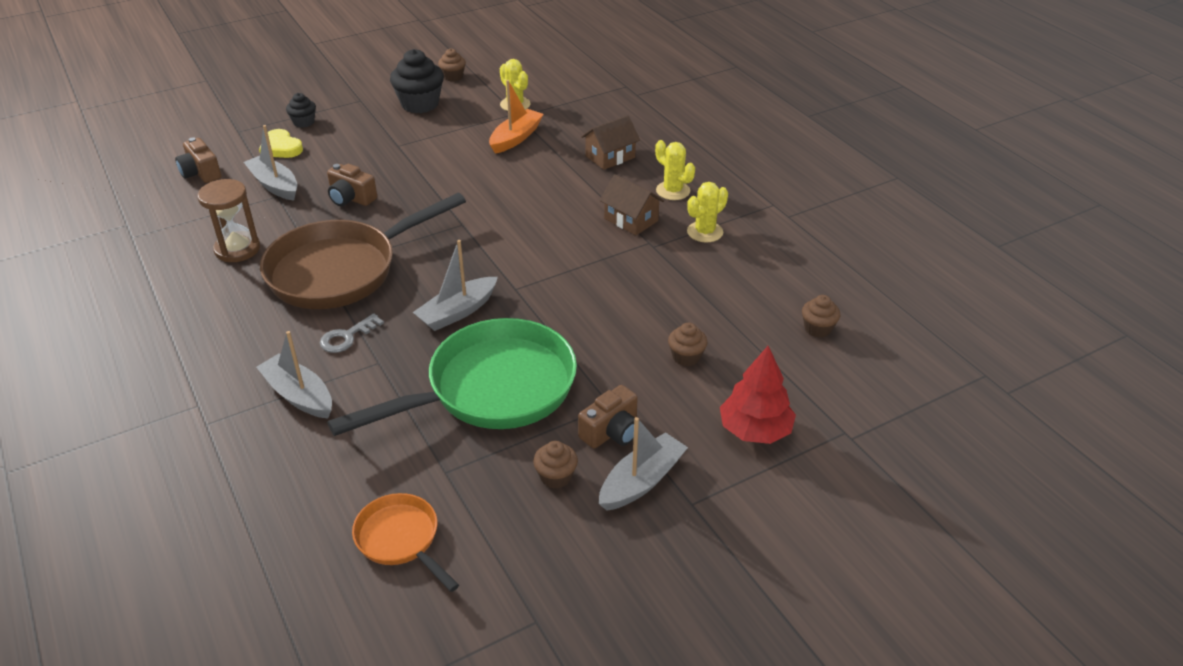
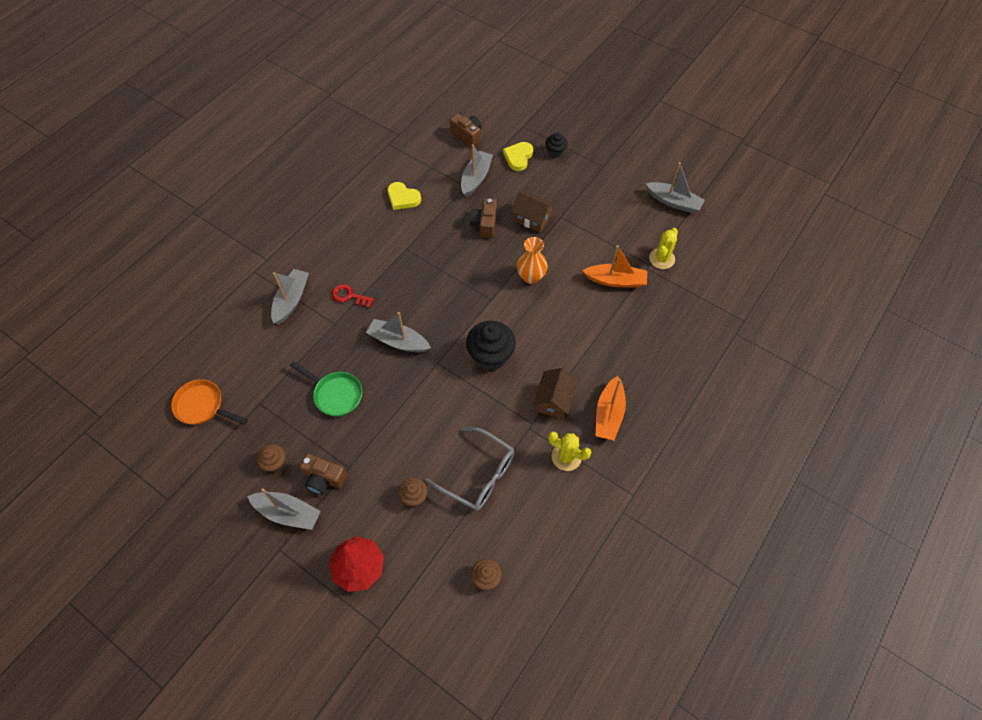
camera: 65 degrees right, 20 degrees up
brown camera [175,137,221,183] -> brown camera turned 105 degrees clockwise [450,114,482,147]
brown hourglass [198,179,260,262] -> yellow heart [387,182,421,210]
brown pan [260,193,466,309] -> none
grey key [320,313,384,353] -> red key [331,284,374,308]
green pan [327,318,577,436] -> green pan [290,361,362,417], size x0.50
orange pan [352,493,459,592] -> orange pan turned 90 degrees counterclockwise [171,379,248,425]
black cupcake [390,49,444,113] -> black cupcake moved to [466,321,516,371]
brown cupcake [438,48,466,81] -> grey boat [646,162,705,213]
brown house [581,115,640,170] -> brown house moved to [511,191,555,232]
yellow cactus [655,140,695,200] -> orange boat [596,376,626,441]
none -> grey glasses [425,427,515,511]
none -> orange vase [517,237,548,284]

